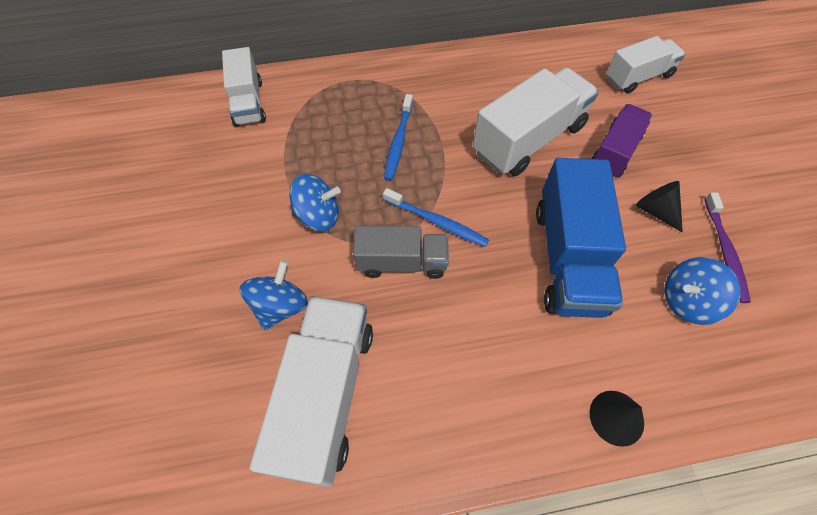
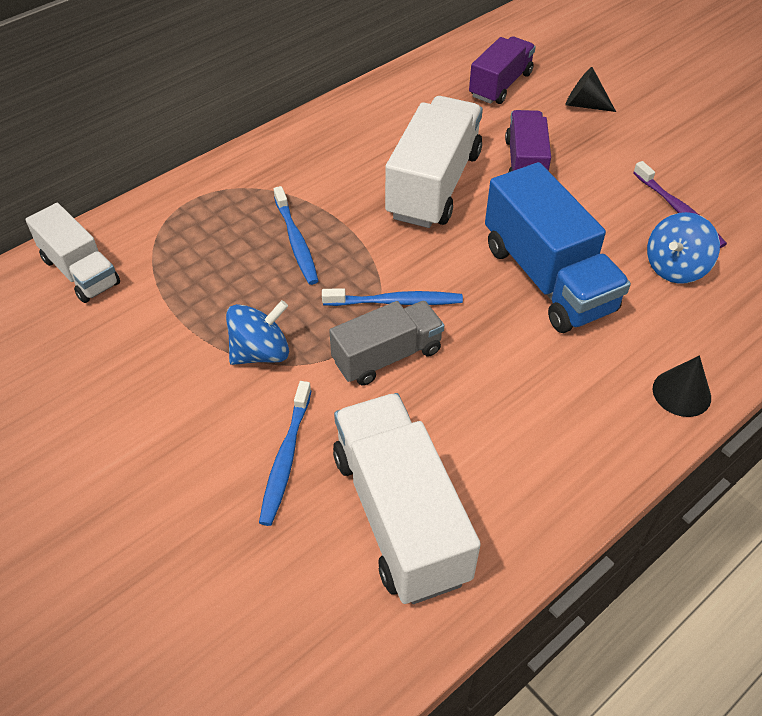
camera: 30 degrees left, 10 degrees down
blue spinning top [240,260,308,330] -> blue toothbrush [259,381,311,526]
white truck [607,36,686,94] -> purple truck [469,36,536,104]
black cone [636,181,683,232] -> black cone moved to [566,67,616,112]

